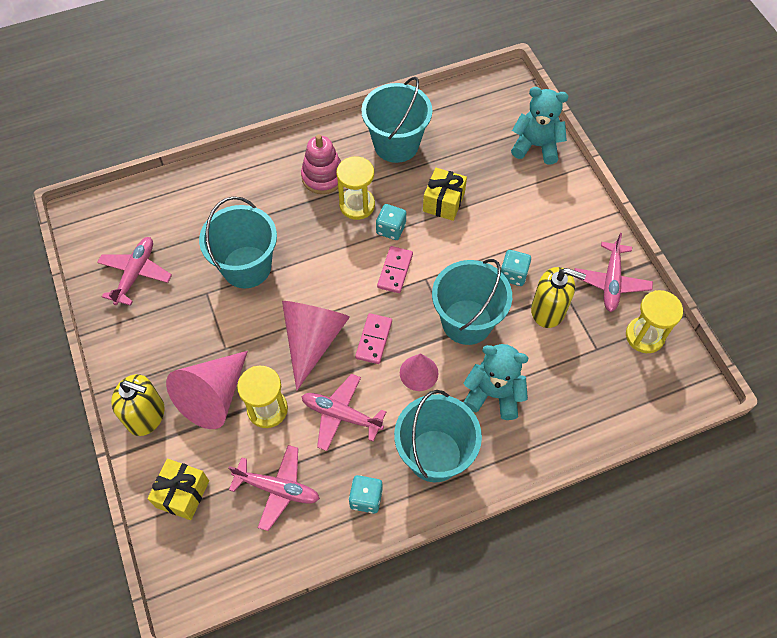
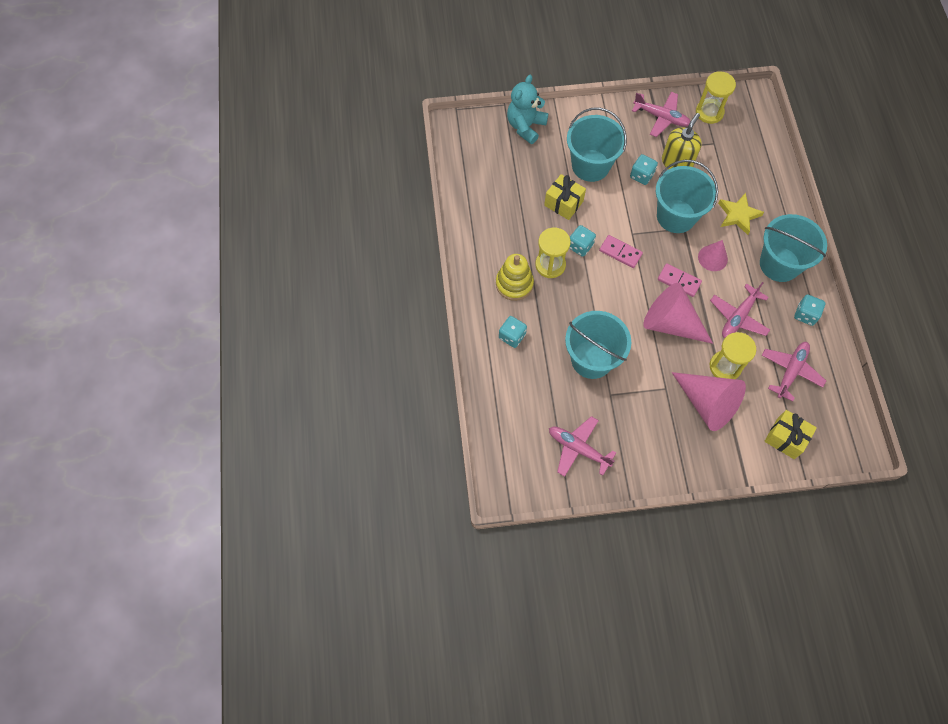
camera: 75 degrees left, 5 degrees up
yellow soap dispenser [111,374,165,436] -> none
pink stacking toy [301,134,341,194] -> yellow stacking toy [496,254,534,301]
turquoise bucket [361,77,432,163] -> turquoise bucket moved to [567,107,627,182]
turquoise teddy bear [463,344,528,420] -> yellow star [718,193,764,235]
none -> turquoise dice [499,316,527,348]

